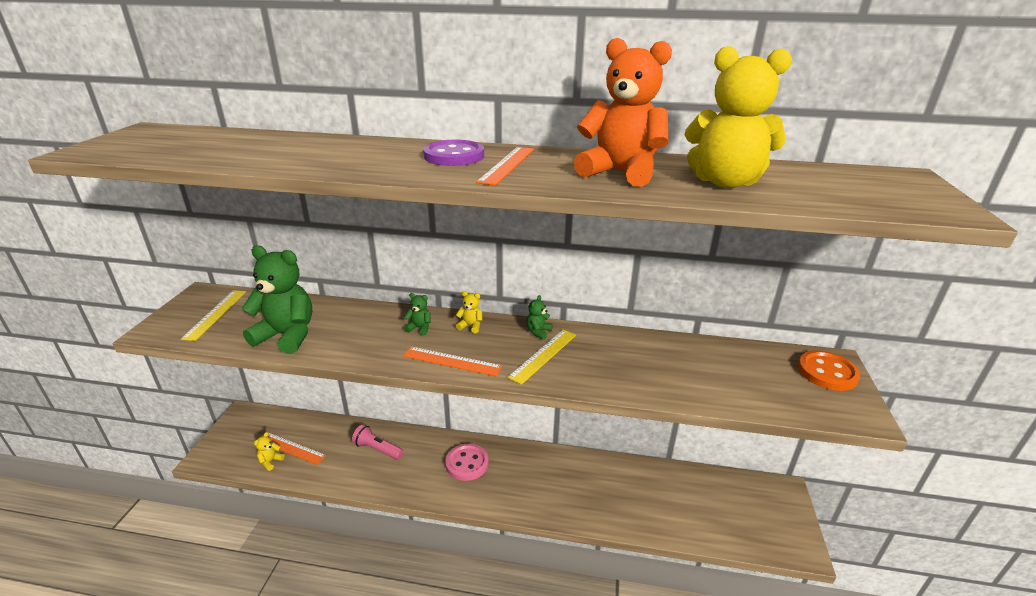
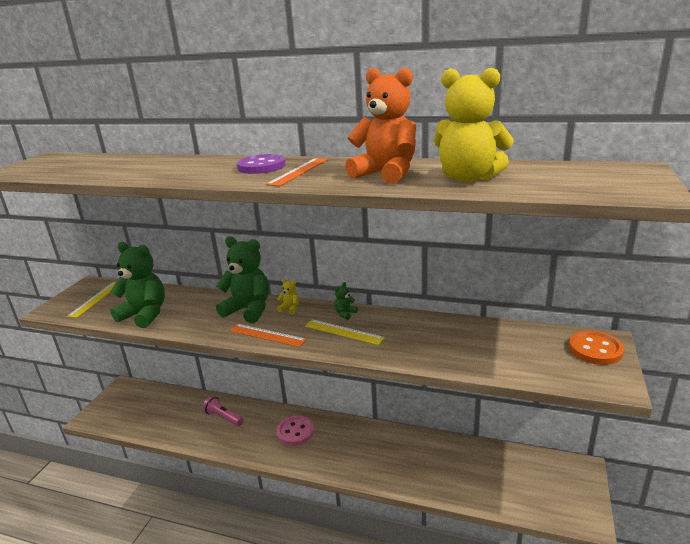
camera: 10 degrees right, 5 degrees down
yellow teddy bear [254,432,285,471] -> none
orange ruler [260,433,327,465] -> none
green teddy bear [404,293,431,335] -> green teddy bear [216,236,269,323], size x2.40
yellow ruler [507,330,576,385] -> yellow ruler turned 75 degrees clockwise [305,319,385,345]

